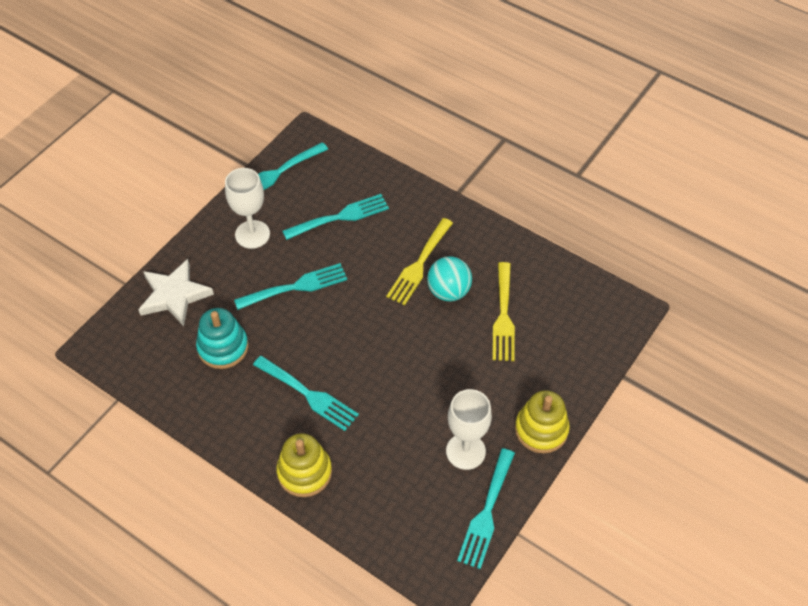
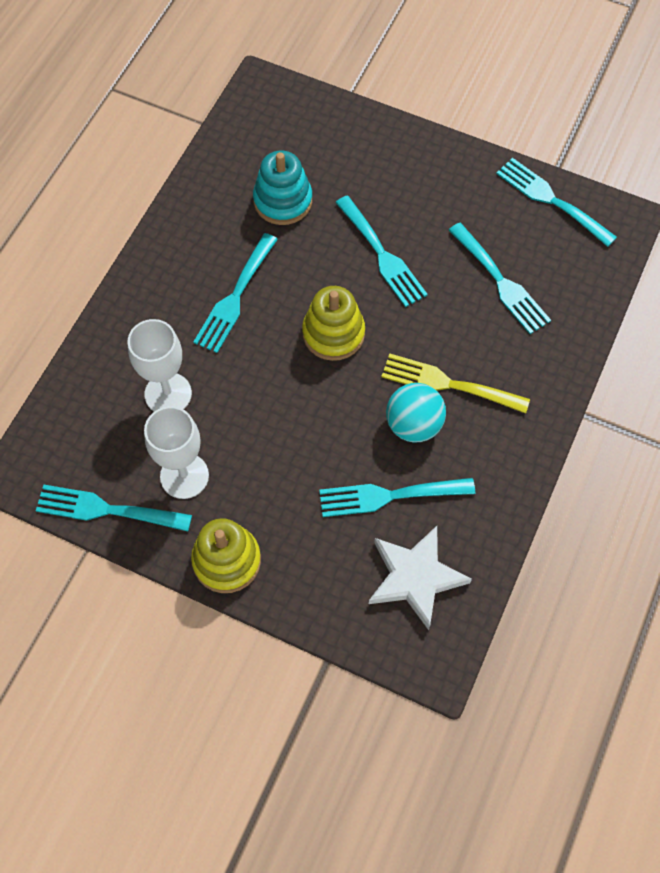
camera: 80 degrees right, 10 degrees up
white star [138,259,214,326] -> white star moved to [369,526,472,630]
white goblet [225,168,270,249] -> white goblet moved to [128,319,192,412]
yellow stacking toy [276,433,332,497] -> yellow stacking toy moved to [302,286,365,361]
yellow fork [493,262,515,361] -> turquoise fork [319,478,475,517]

